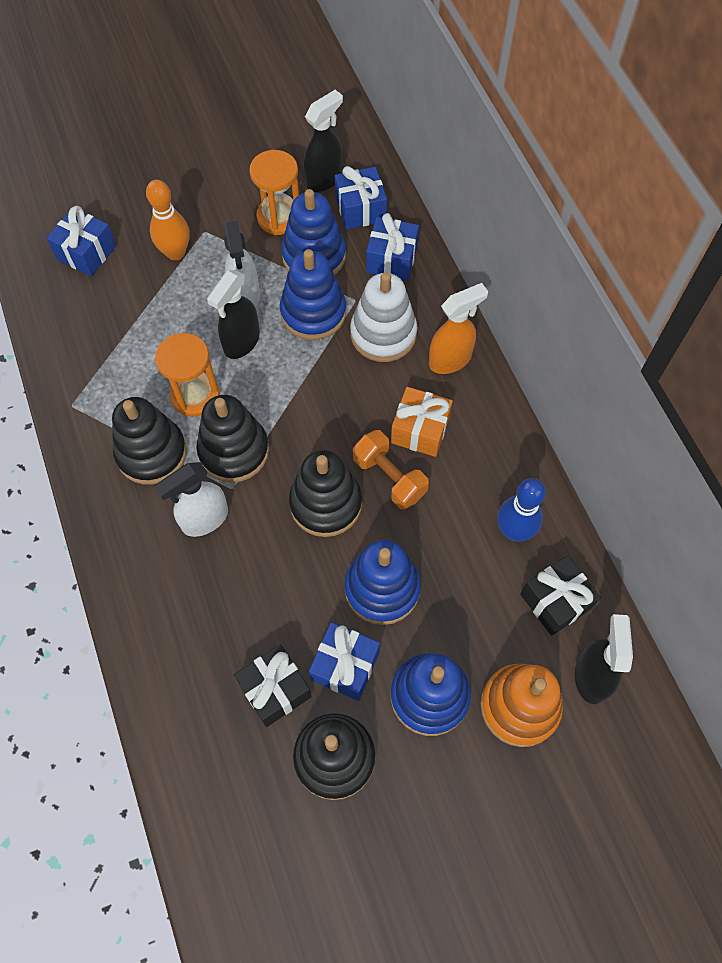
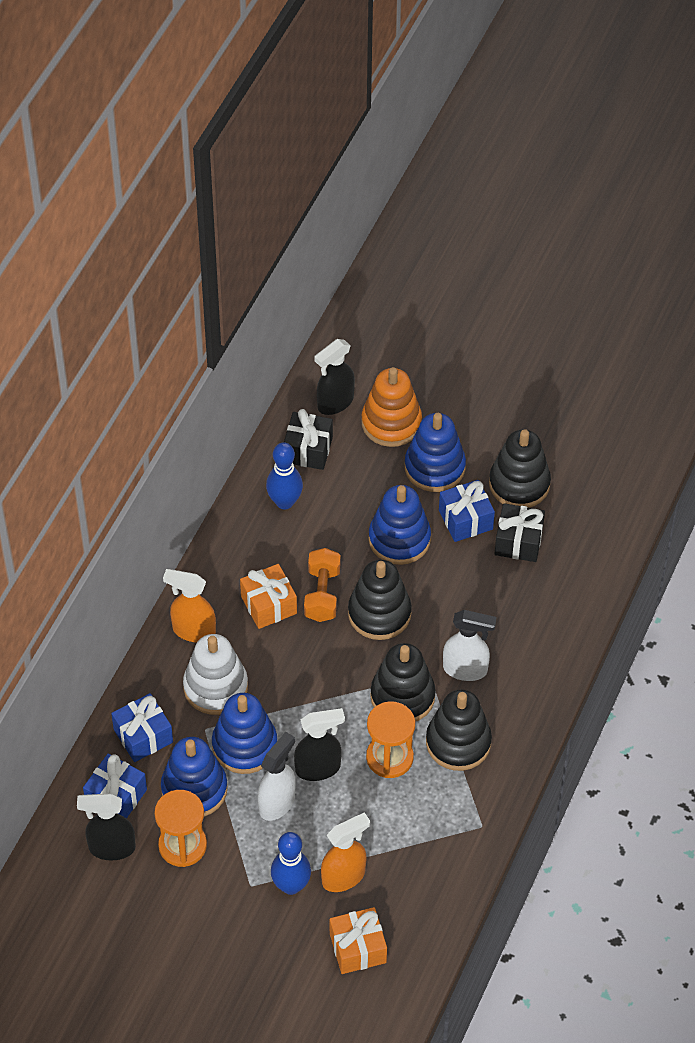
camera: 135 degrees left, 10 degrees down
blue gift [47,206,116,276] -> orange gift [330,907,387,974]
orange bowling pin [146,180,190,260] -> blue bowling pin [271,832,311,895]
none -> orange spray bottle [321,812,370,892]

